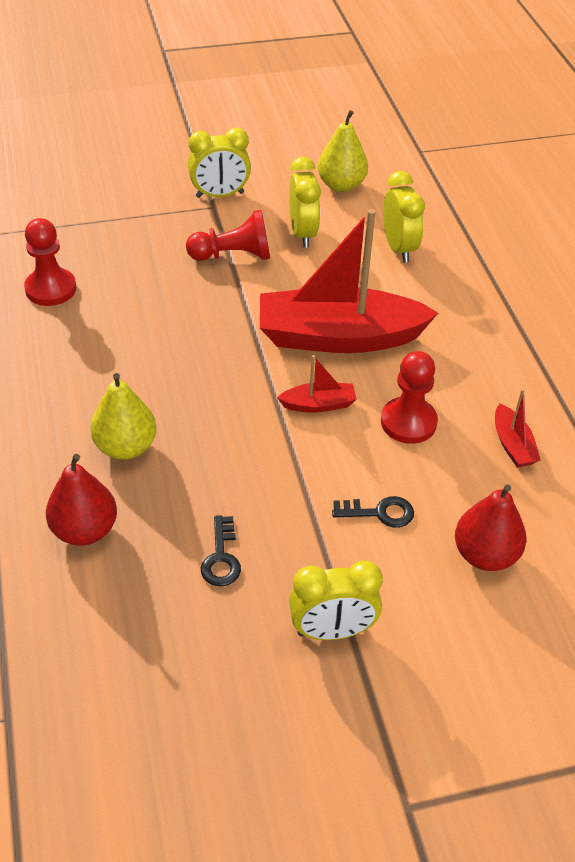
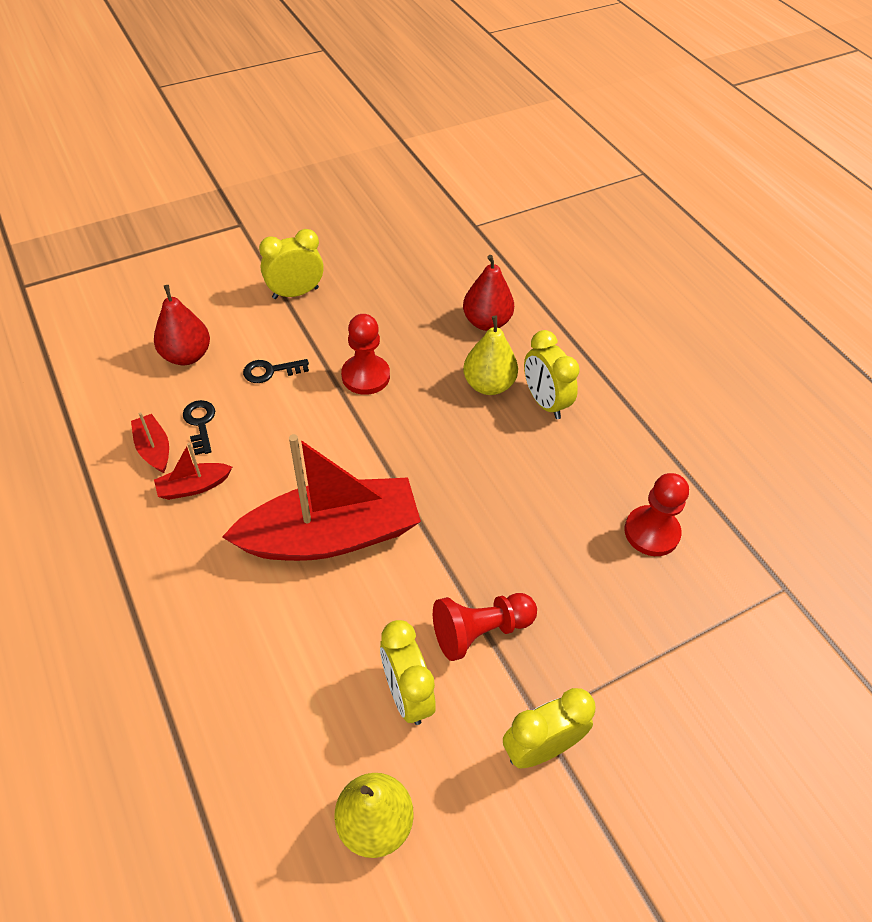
camera: 165 degrees right, 5 degrees up
black key [201,515,241,586] -> black key moved to [183,400,215,455]
red boat [277,355,357,413] -> red boat moved to [154,443,232,500]
red pawn [381,351,438,444] -> red pawn moved to [341,314,390,395]
yellow clock [383,171,425,262] -> yellow clock moved to [524,330,580,419]

